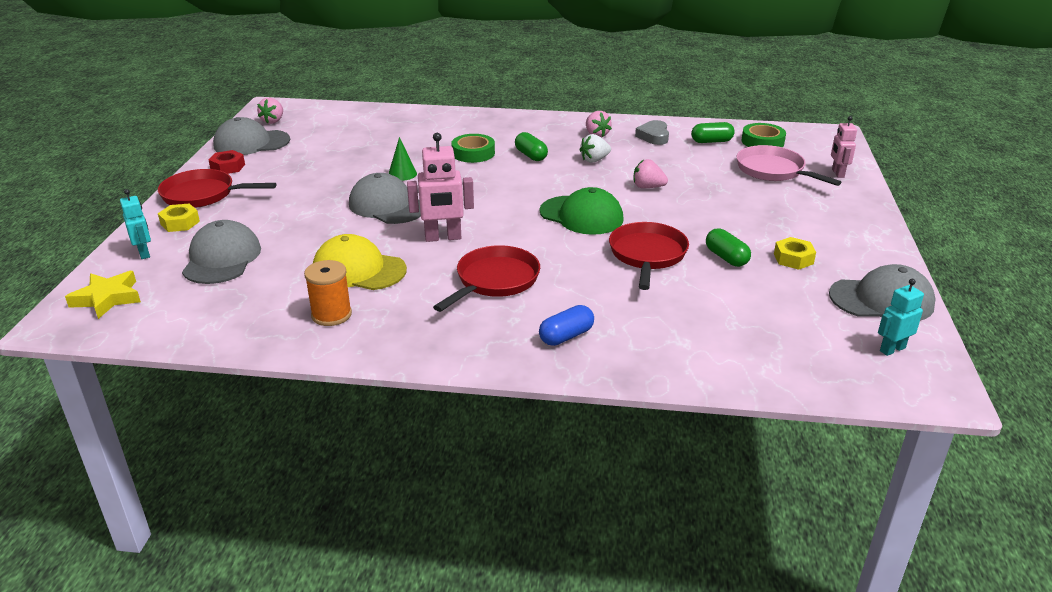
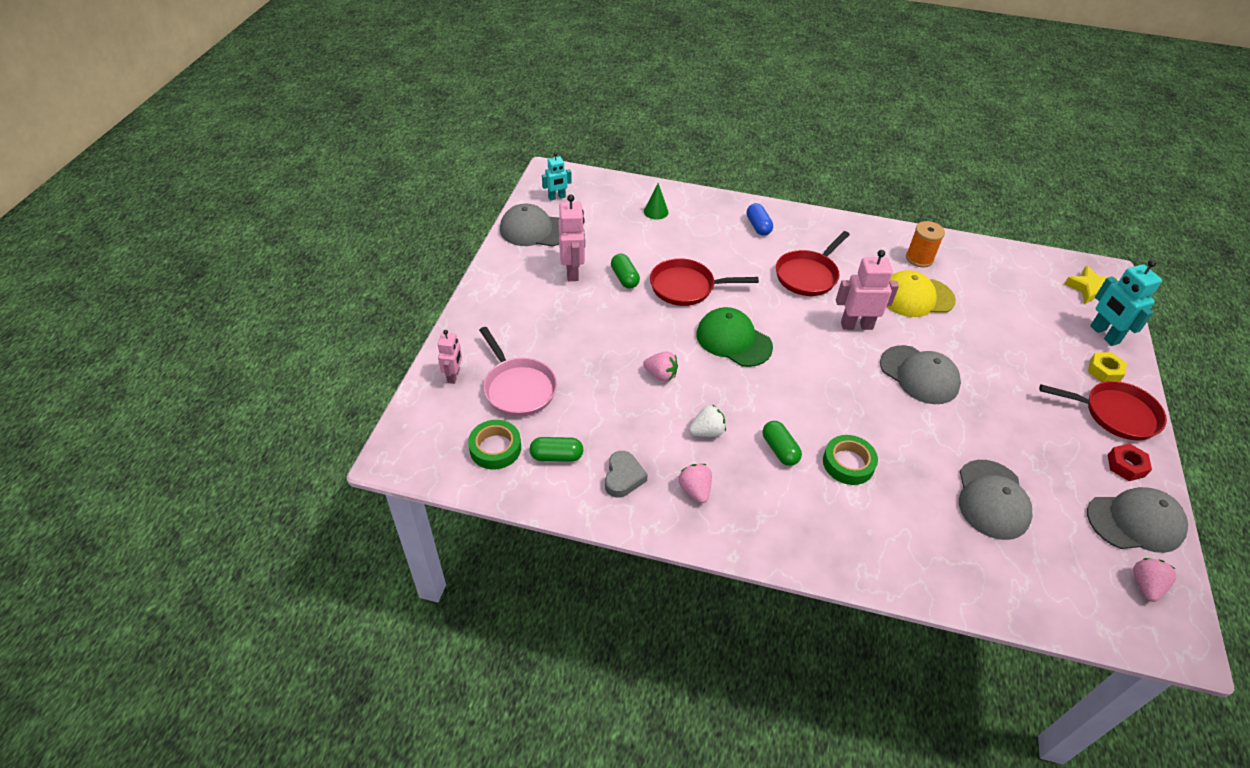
camera: 175 degrees left, 15 degrees up
turquoise robot [120,189,151,259] -> turquoise robot [1090,260,1162,346], size x1.62
grey cap [182,220,261,284] -> grey cap moved to [959,460,1033,540]
yellow cap [313,234,407,290] -> yellow cap turned 150 degrees clockwise [886,270,956,317]
green cone [388,137,417,181] -> green cone moved to [644,183,668,220]
blue capsule [539,305,594,346] -> blue capsule turned 75 degrees counterclockwise [747,203,773,236]
red pan [609,222,689,290] -> red pan turned 75 degrees clockwise [650,258,759,306]
yellow nut [774,237,816,270] -> pink robot [558,195,585,281]

